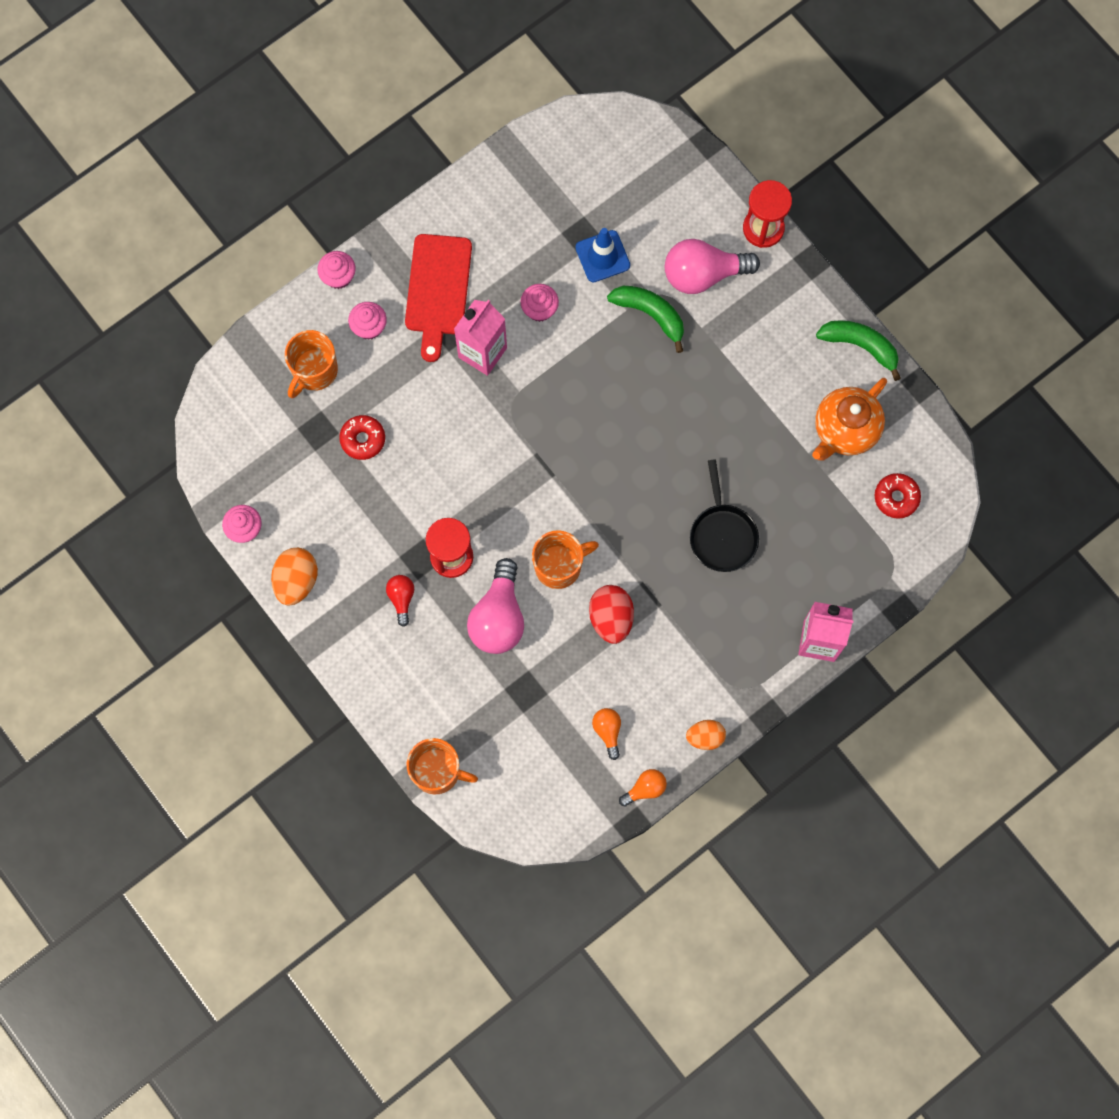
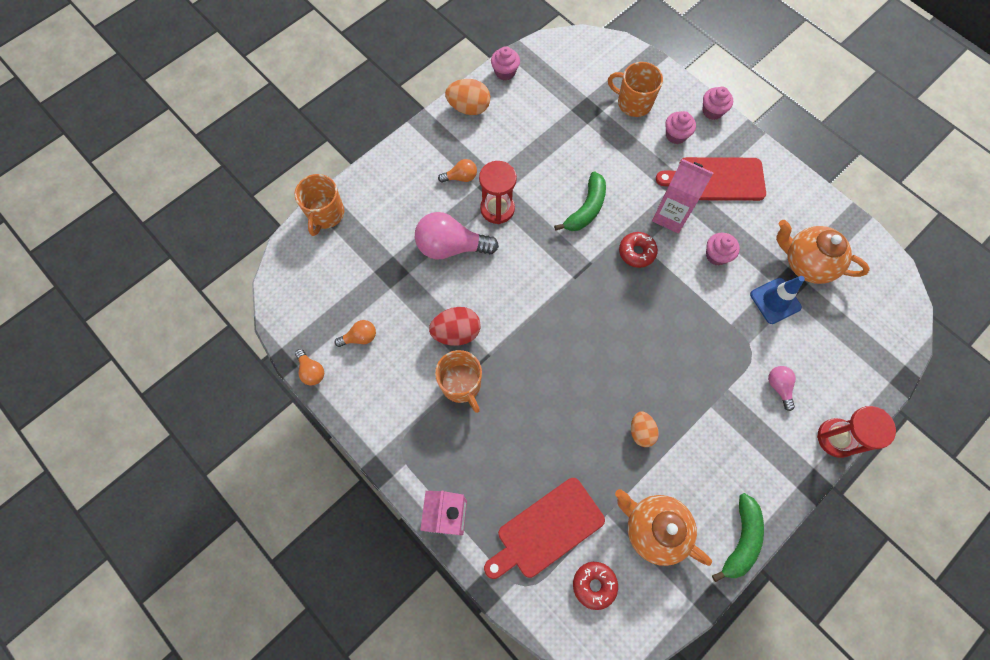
camera: 85 degrees right, 5 degrees down
red donut [339,415,385,460] -> red donut moved to [619,232,658,268]
red light bulb [386,575,414,627] -> orange light bulb [438,159,477,183]
orange mug [532,530,599,589] -> orange mug moved to [435,350,482,413]
green banana [607,286,684,353] -> green banana moved to [554,171,606,231]
pink light bulb [665,239,760,294] -> pink light bulb [768,366,796,411], size x0.50
orange egg [686,720,726,750] -> orange egg moved to [631,412,659,447]
black pan [690,459,759,572] -> none
none -> red cutting board [484,478,605,579]
none -> orange teapot [776,220,870,284]

